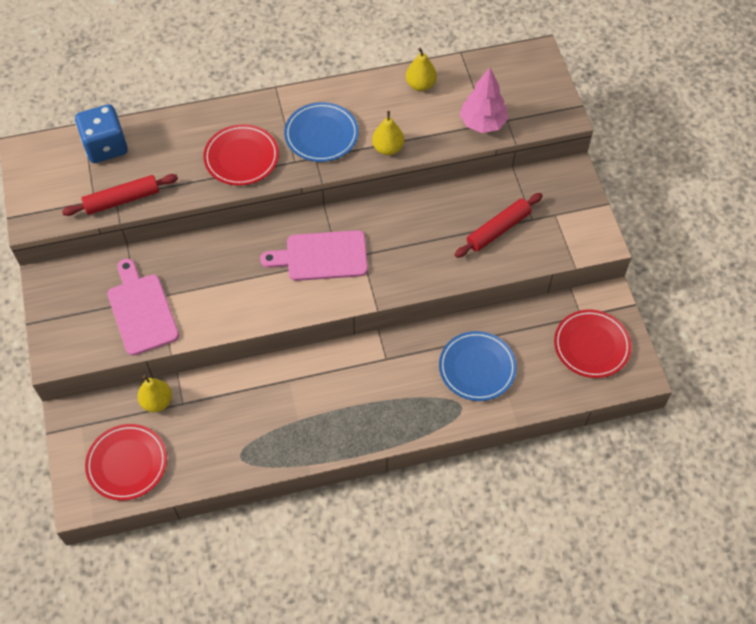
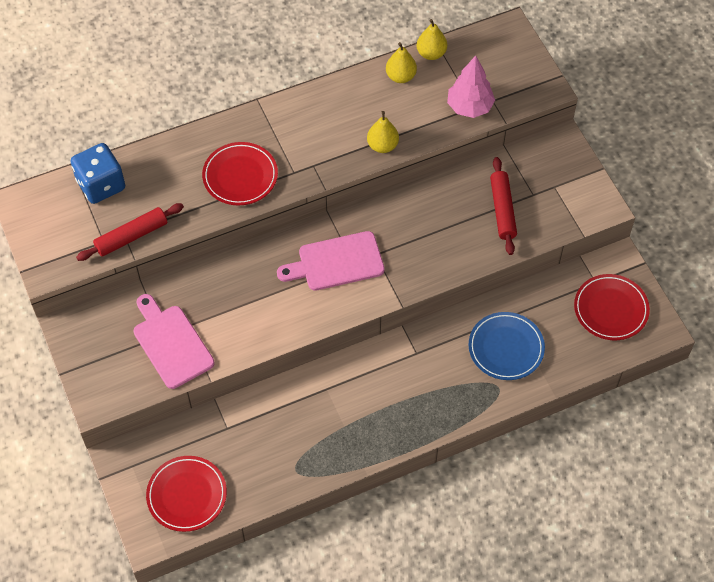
camera: 10 degrees left, 0 degrees up
yellow pear [137,375,172,412] -> yellow pear moved to [417,19,447,60]
blue plate [284,102,359,162] -> none
red rolling pin [455,193,543,258] -> red rolling pin turned 45 degrees counterclockwise [490,157,517,255]

